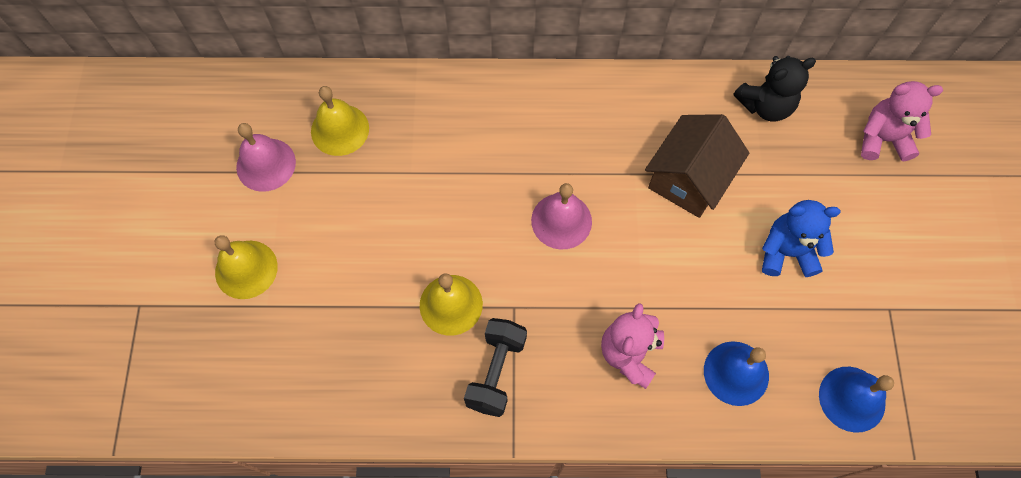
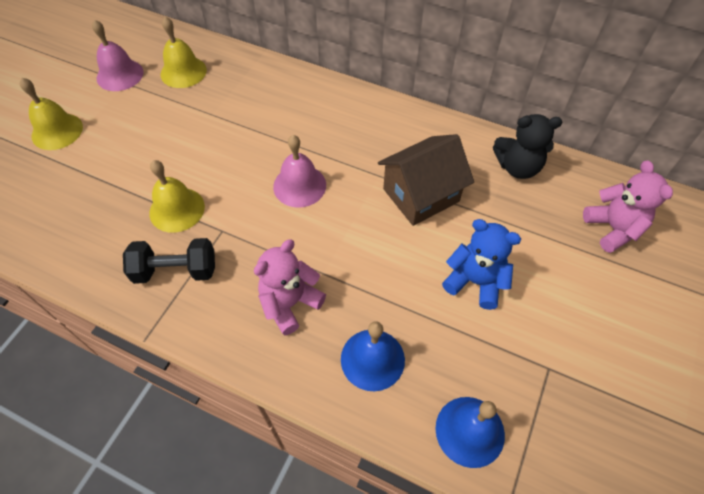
camera: 25 degrees right, 10 degrees down
black dumbbell [464,318,527,417] -> black dumbbell turned 45 degrees clockwise [123,238,215,284]
pink teddy bear [861,81,943,161] -> pink teddy bear turned 45 degrees clockwise [583,160,673,253]

